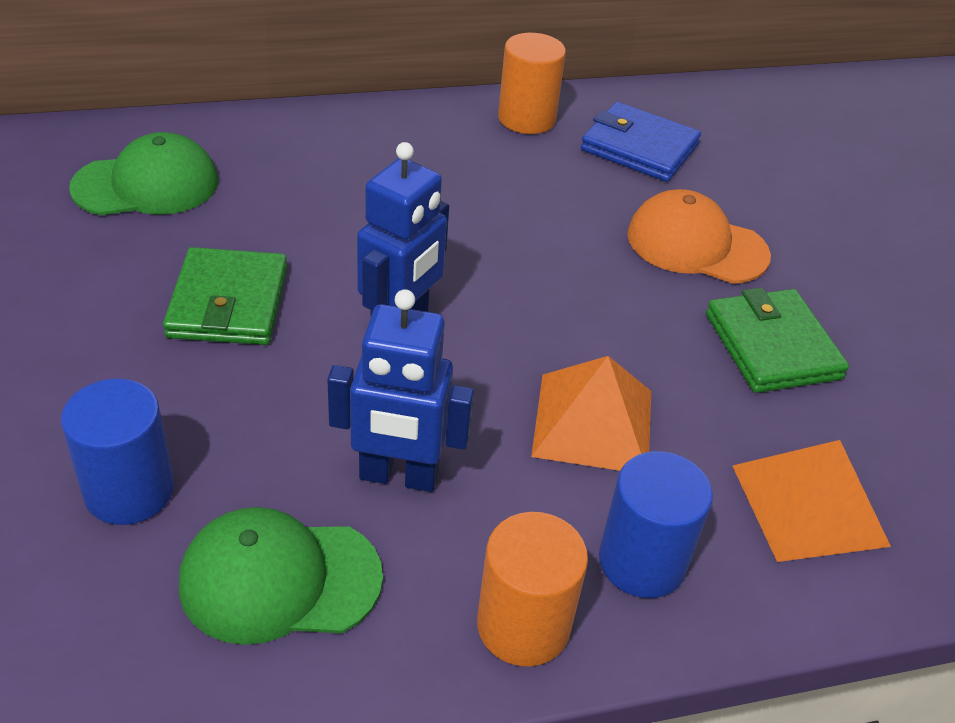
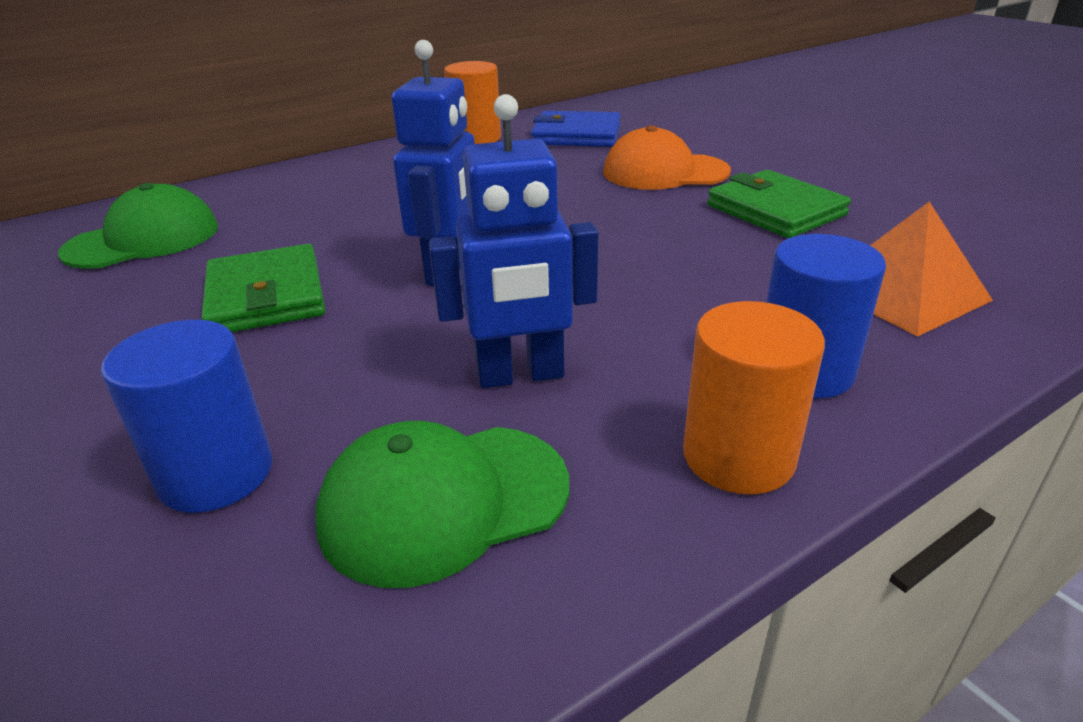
camera: 15 degrees left, 10 degrees down
orange pyramid [531,356,651,471] -> none

